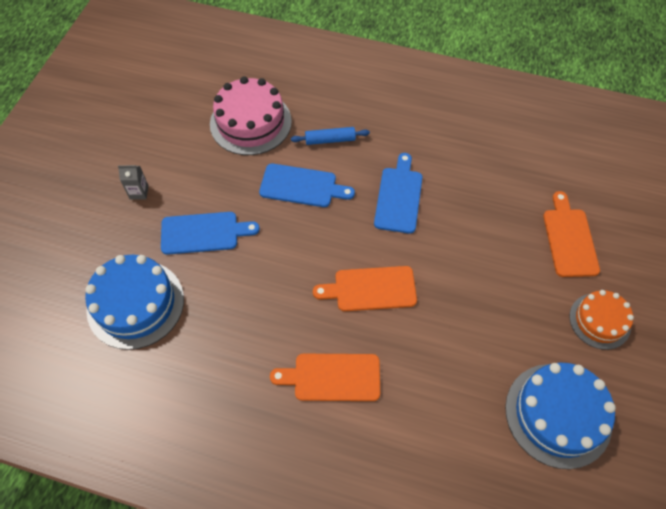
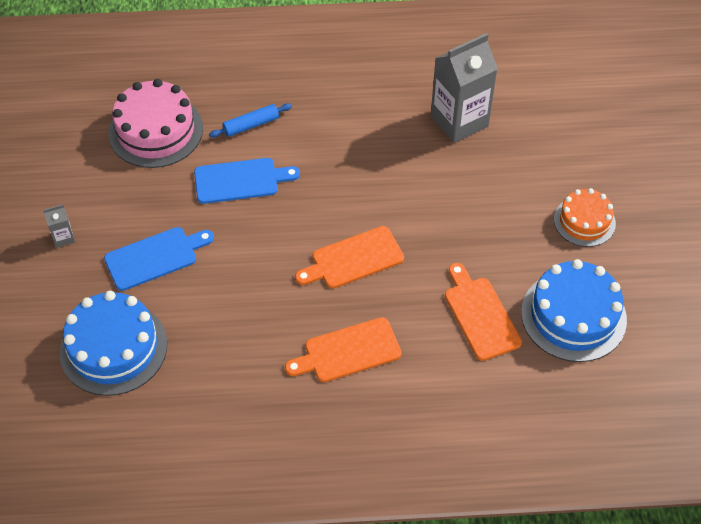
camera: 20 degrees left, 5 degrees down
blue cutting board [374,153,423,234] -> none
orange cutting board [543,191,600,277] -> orange cutting board moved to [445,263,522,361]
none -> grey carton [431,33,498,143]

